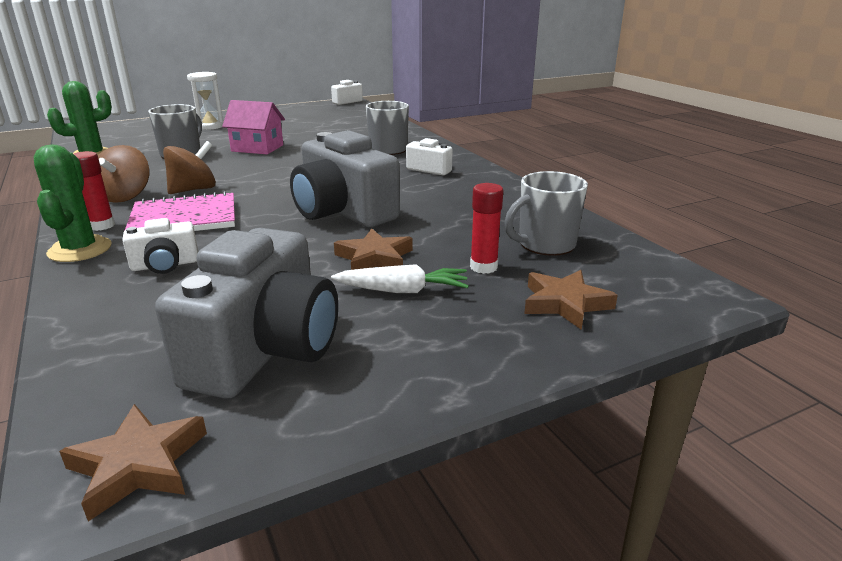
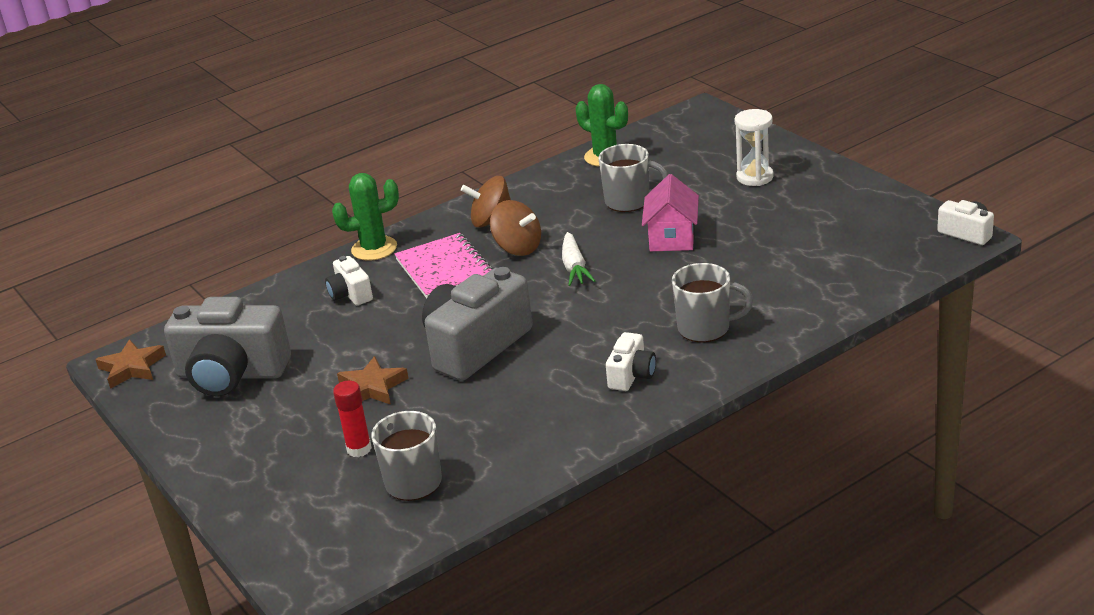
camera: 85 degrees right, 5 degrees up
red glue stick [74,151,115,231] -> none
white carrot [331,264,469,293] -> white carrot moved to [562,232,595,286]
brown star [524,270,618,330] -> none

